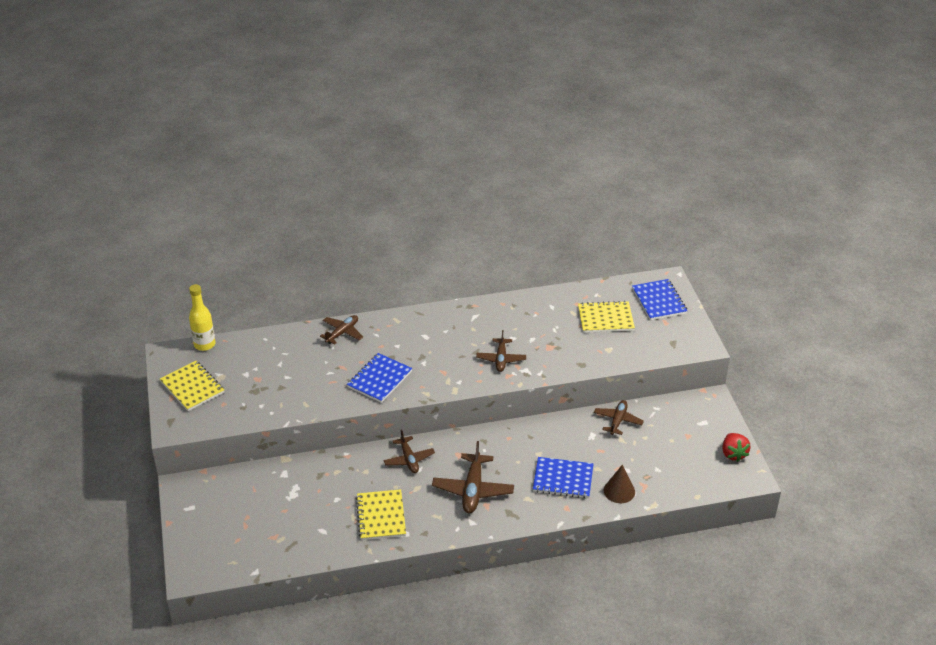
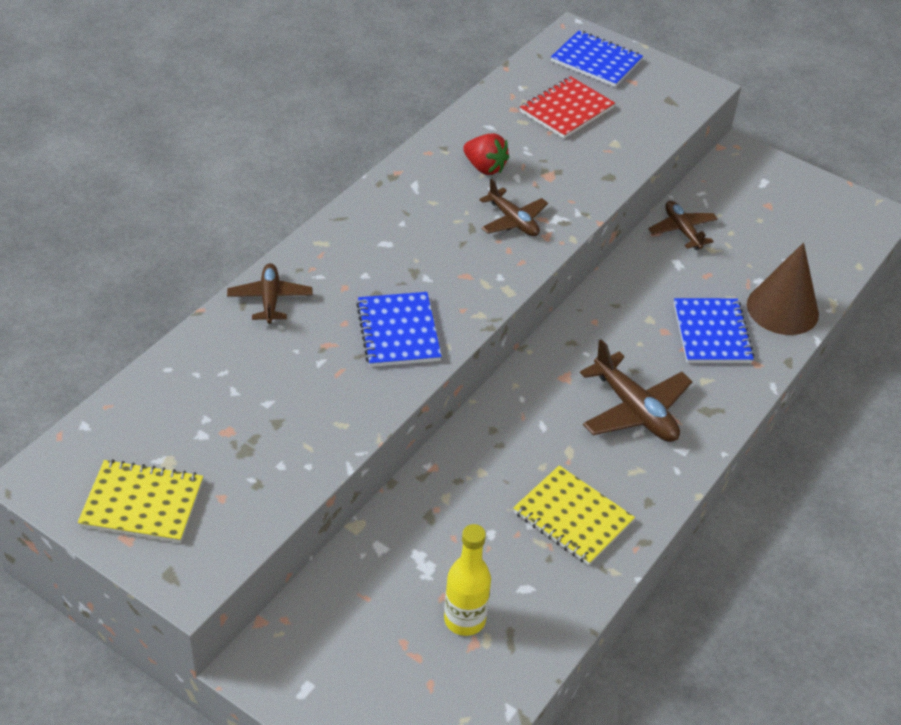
camera: 45 degrees left, 5 degrees up
yellow bottle [189,284,216,351] -> yellow bottle moved to [444,524,491,636]
brown plane [384,430,435,473] -> none
blue notebook [533,457,593,498] -> blue notebook turned 60 degrees counterclockwise [674,298,754,363]
yellow notebook [578,301,635,333] -> red notebook [520,76,615,139]
brown cone [604,465,635,503] -> brown cone [747,243,819,335], size x1.55
red strawberry [722,433,751,462] -> red strawberry moved to [463,134,509,175]

